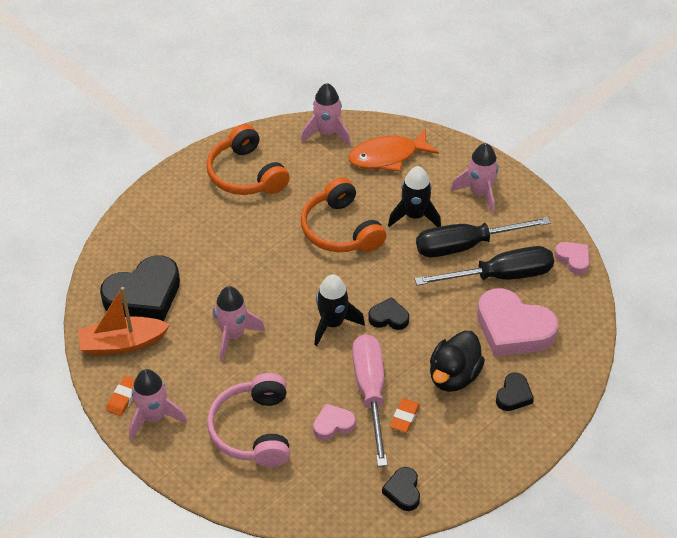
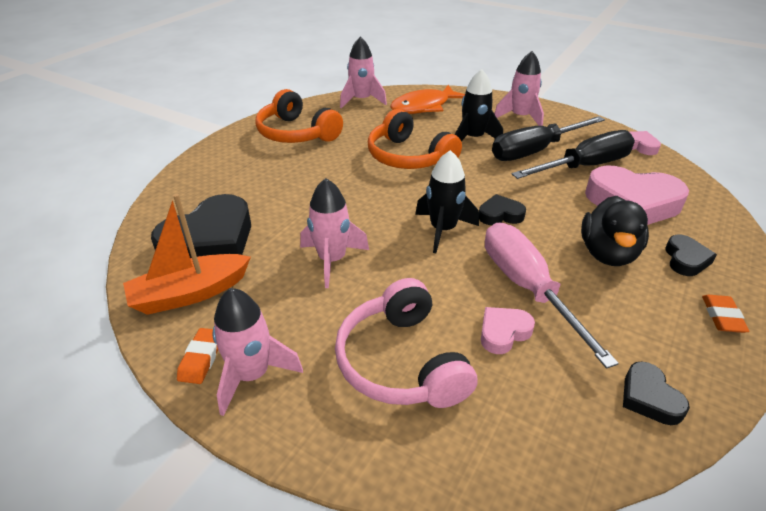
camera: 15 degrees left, 10 degrees down
orange eraser [390,399,420,432] -> orange eraser moved to [702,295,749,333]

